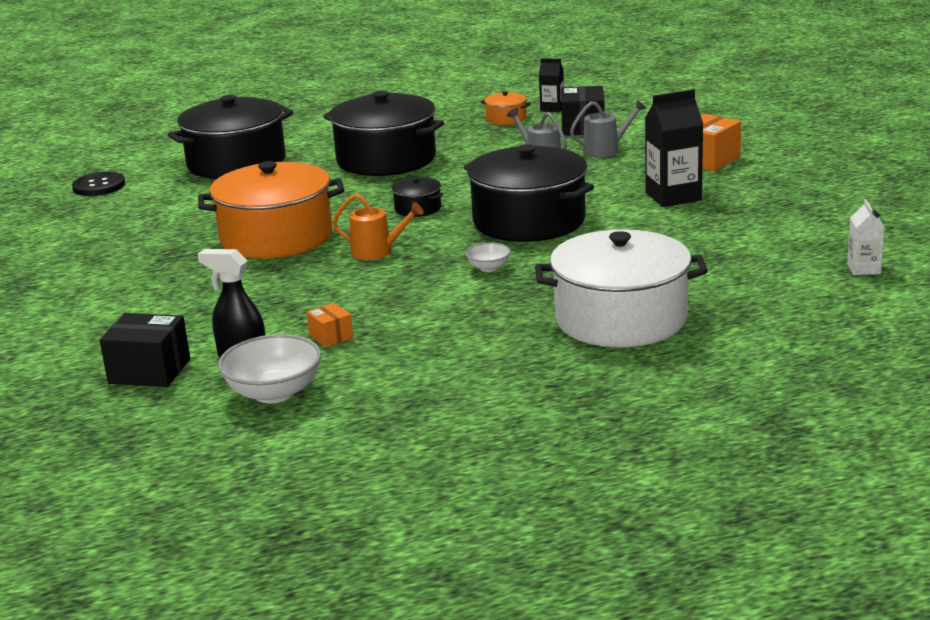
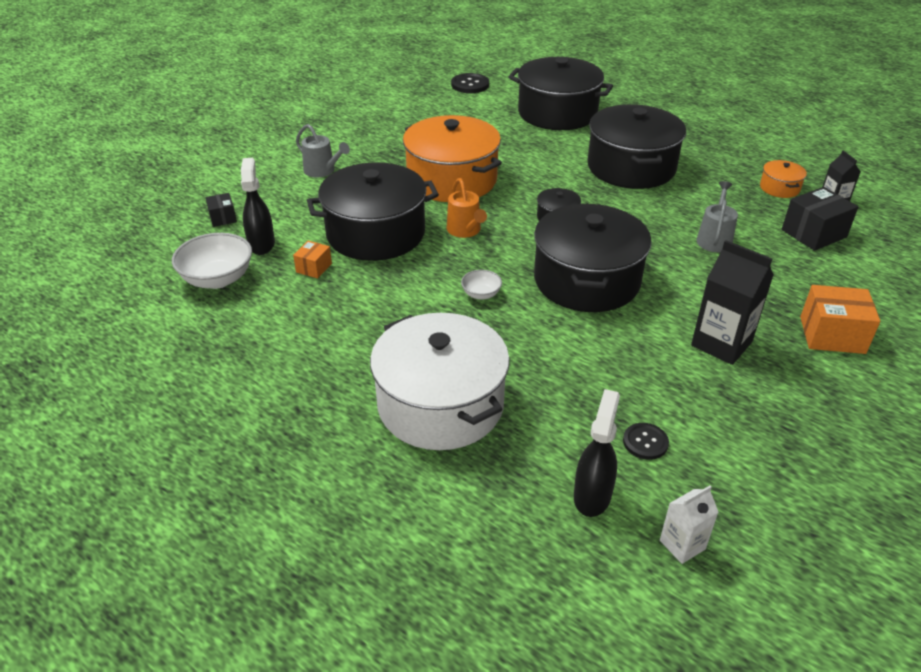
camera: 55 degrees right, 15 degrees up
black box [100,313,190,387] -> black box [206,193,237,227], size x0.56
grey watering can [570,100,647,158] -> grey watering can moved to [296,124,350,177]
none -> black pot [307,162,439,261]
none -> black spray bottle [574,389,620,517]
none -> black button [623,423,669,460]

